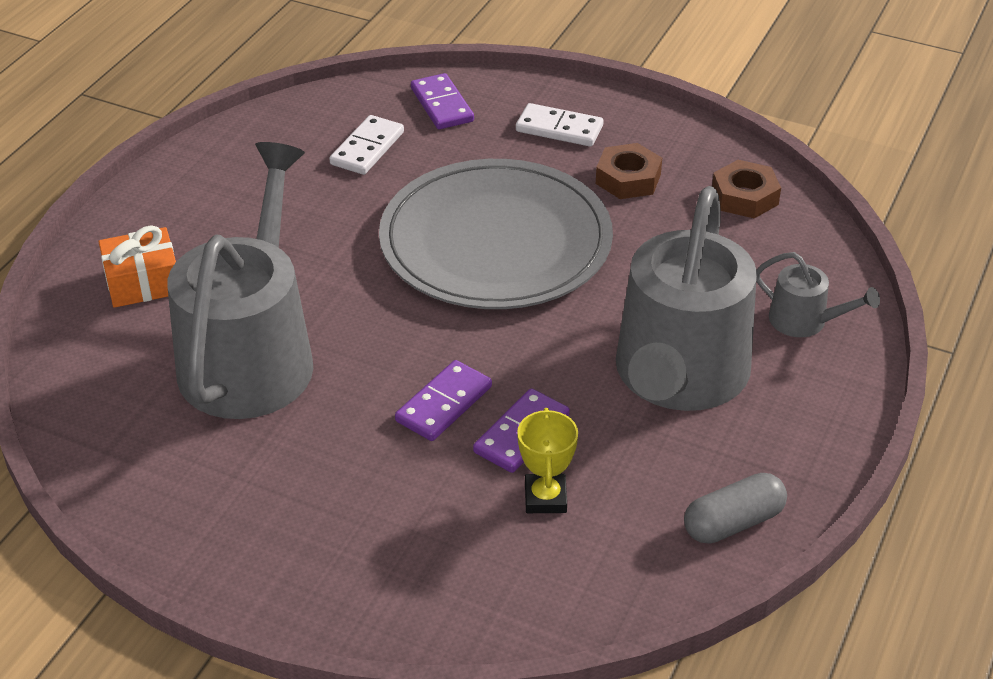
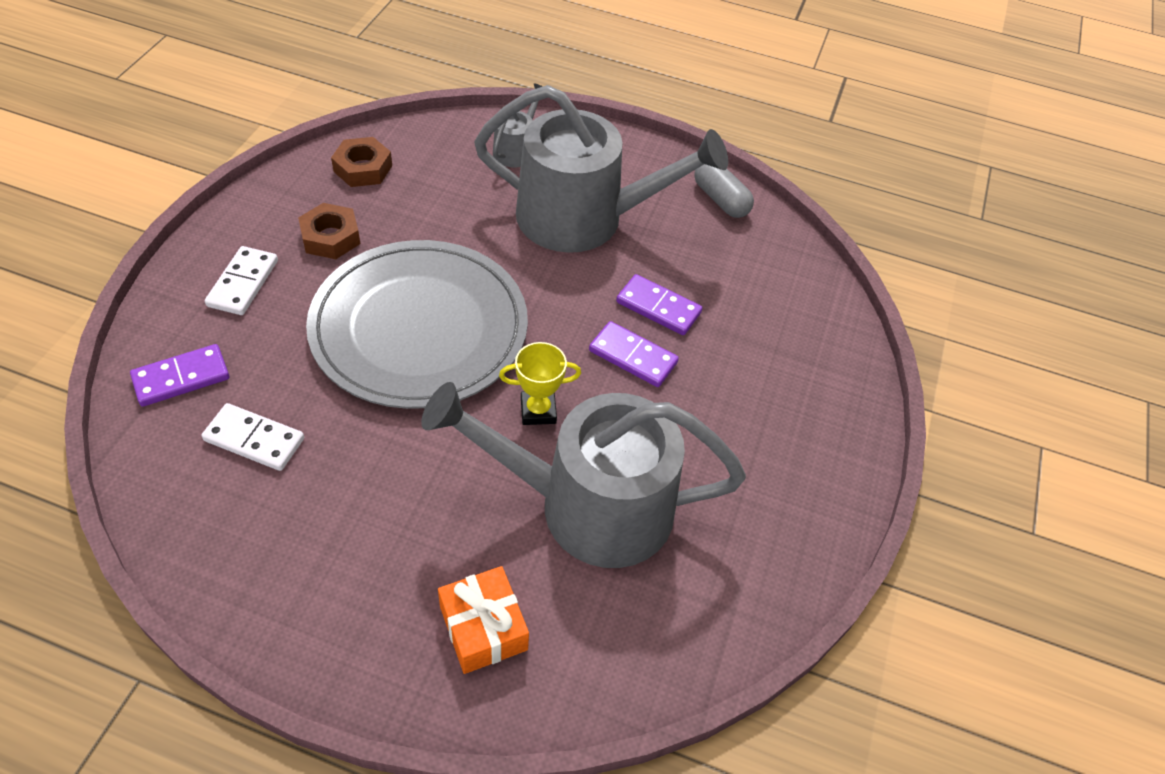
camera: 100 degrees left, 10 degrees up
yellow trophy [517,408,578,513] -> yellow trophy moved to [499,342,581,425]

